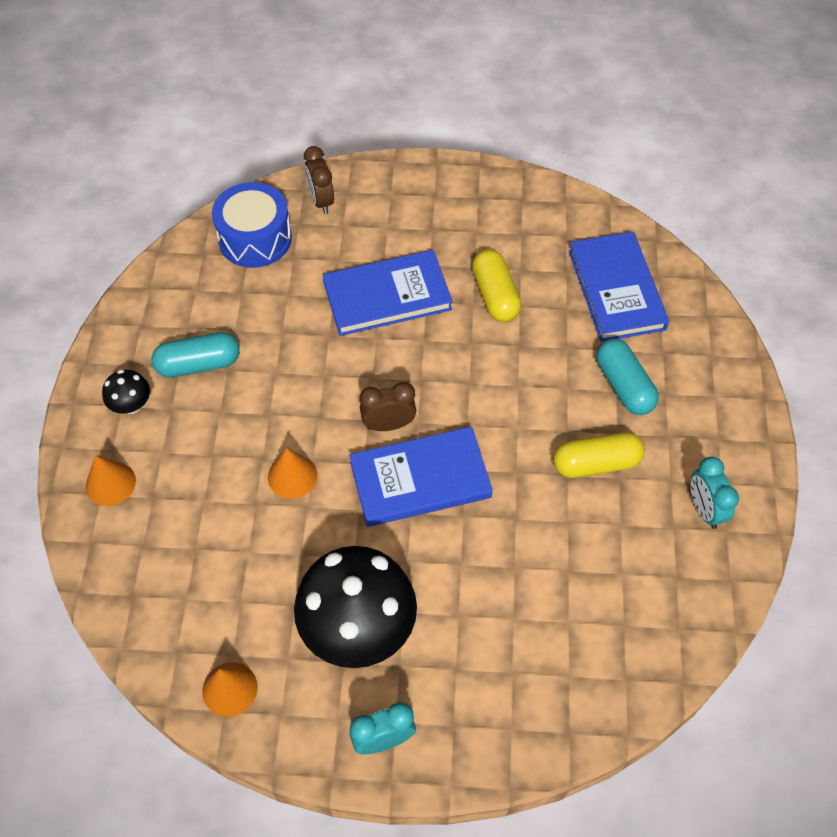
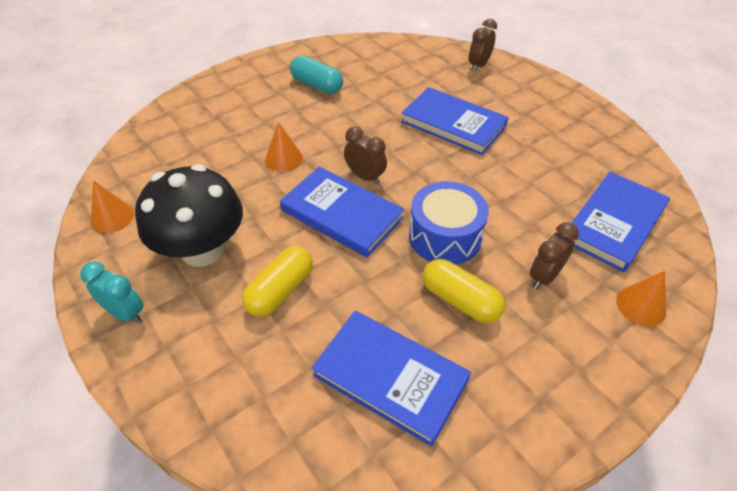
camera: 50 degrees right, 10 degrees down
orange cone [86,455,136,506] -> orange cone moved to [616,271,666,326]
black mushroom [102,370,150,414] -> none
blue drum [212,182,292,268] -> blue drum moved to [409,181,489,265]
yellow capsule [472,249,522,322] -> yellow capsule moved to [242,246,313,317]
turquoise capsule [596,339,659,415] -> brown clock [530,222,579,289]
turquoise clock [691,457,739,529] -> none
none -> blue book [312,311,471,447]

